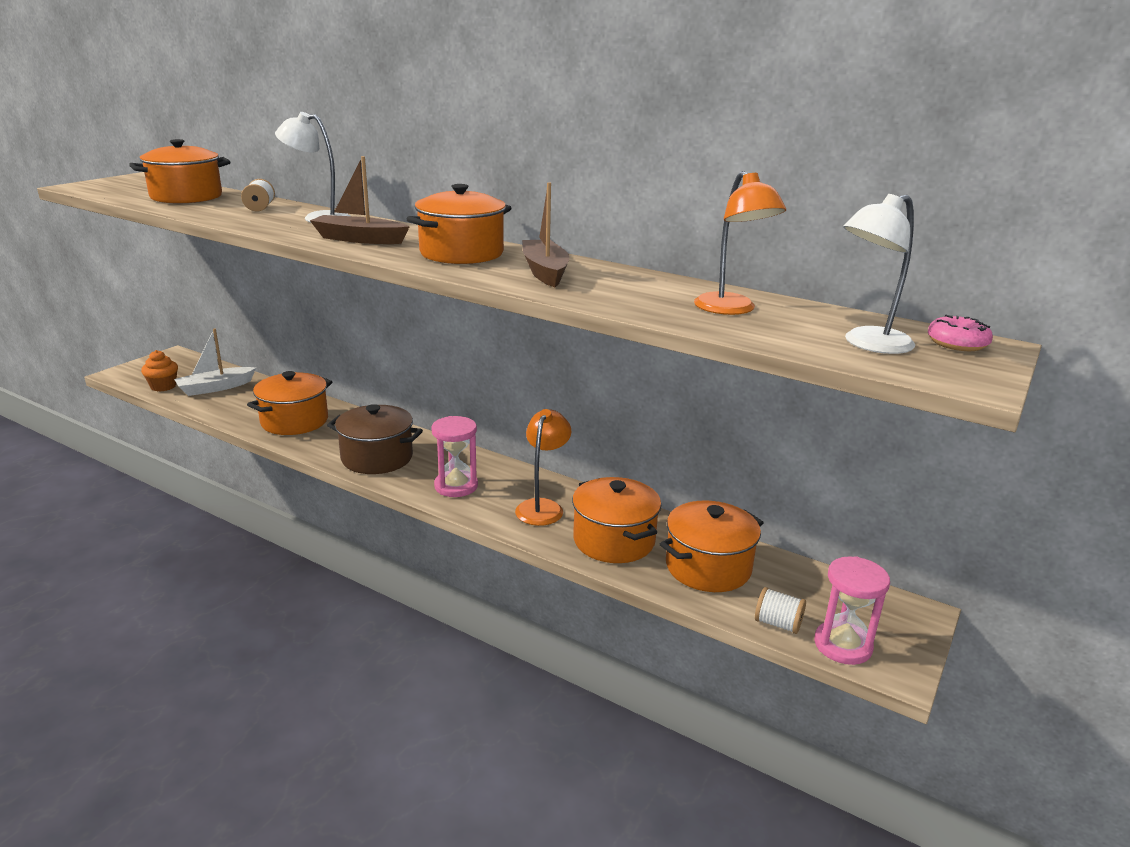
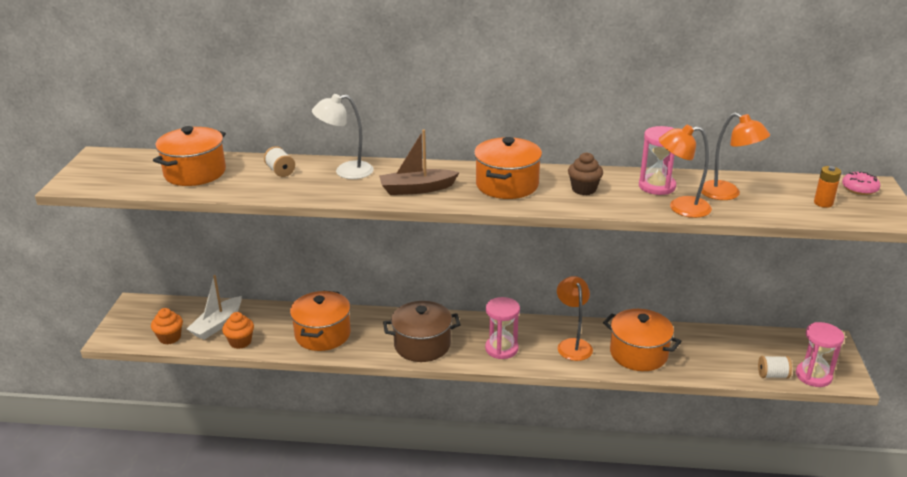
camera: 25 degrees left, 5 degrees up
brown boat [522,182,569,287] -> brown cupcake [568,152,603,195]
orange pot [660,500,764,592] -> none
white lamp [843,194,915,354] -> orange battery [814,166,841,208]
none -> orange cupcake [222,312,254,349]
none -> pink hourglass [639,126,676,195]
none -> orange lamp [659,125,712,218]

